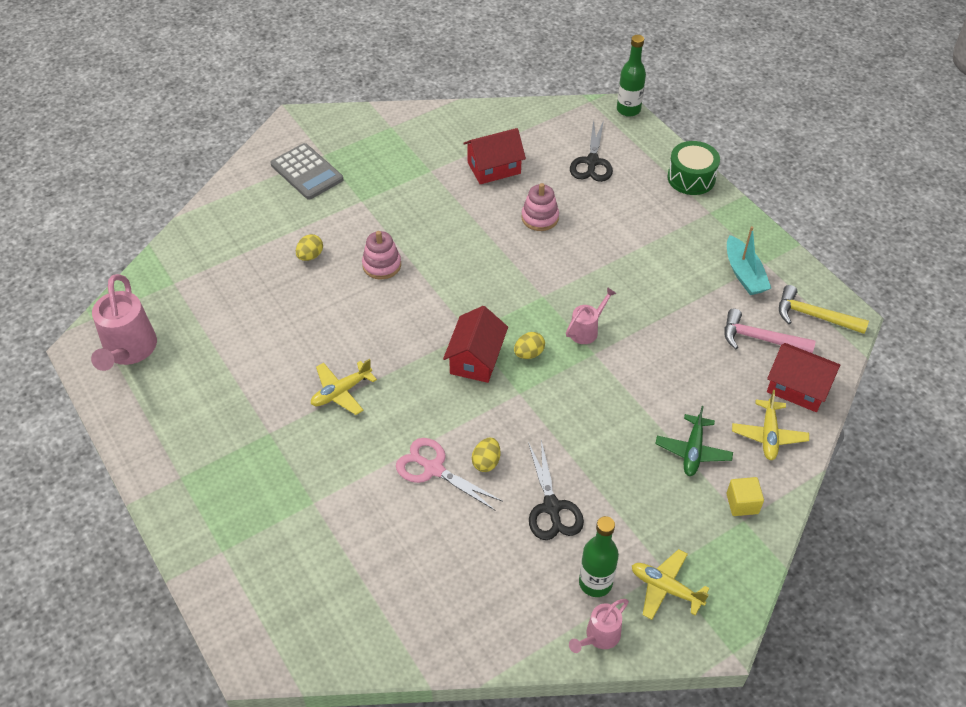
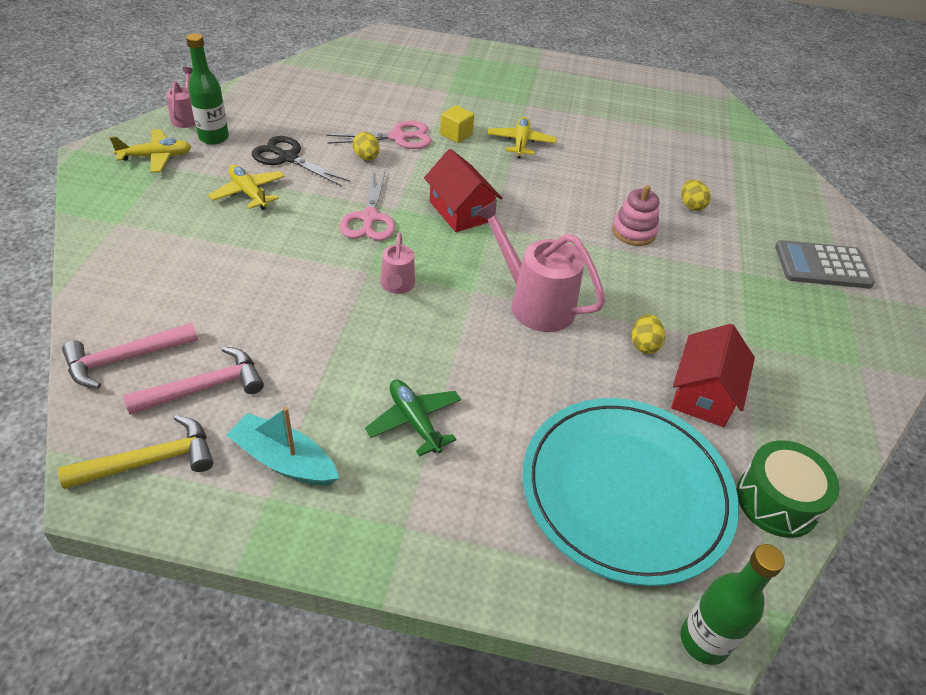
camera: 130 degrees right, 5 degrees down
pink watering can [91,274,157,371] -> pink watering can moved to [475,200,605,332]
yellow egg [514,332,545,359] -> yellow egg moved to [632,314,665,354]
pink stacking toy [521,183,559,231] -> none
black scissors [570,119,613,182] -> turquoise plate [522,398,739,586]
green plane [655,406,733,476] -> green plane moved to [365,379,461,457]
green drum [667,141,720,195] -> green drum moved to [737,440,840,538]
yellow cube [726,477,764,516] -> yellow cube moved to [440,105,474,143]
yellow plane [732,390,809,460] -> yellow plane moved to [208,165,285,210]
red house [767,343,841,412] -> pink hammer [62,323,198,389]
none -> pink scissors [340,170,395,241]

